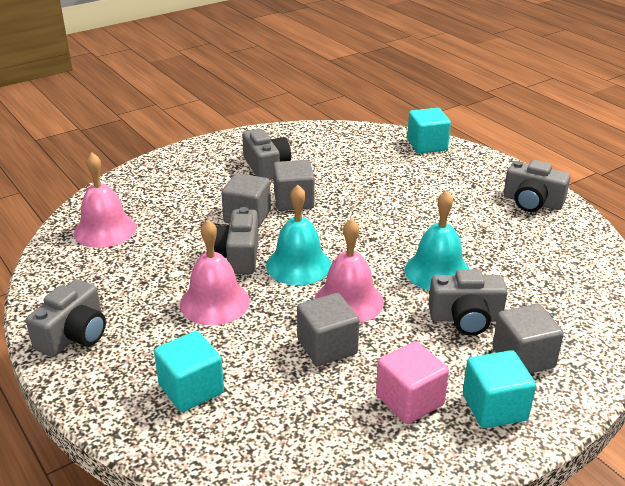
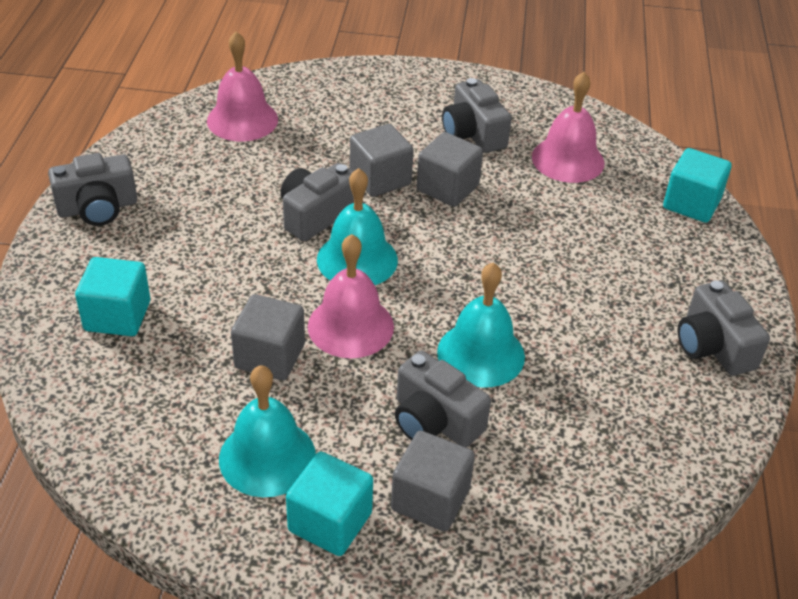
camera: 40 degrees right, 10 degrees up
pink bell [180,219,250,325] -> pink bell moved to [532,72,604,183]
grey camera [242,129,291,180] -> grey camera turned 135 degrees clockwise [442,78,512,153]
pink cube [376,341,449,424] -> turquoise bell [219,365,316,497]

